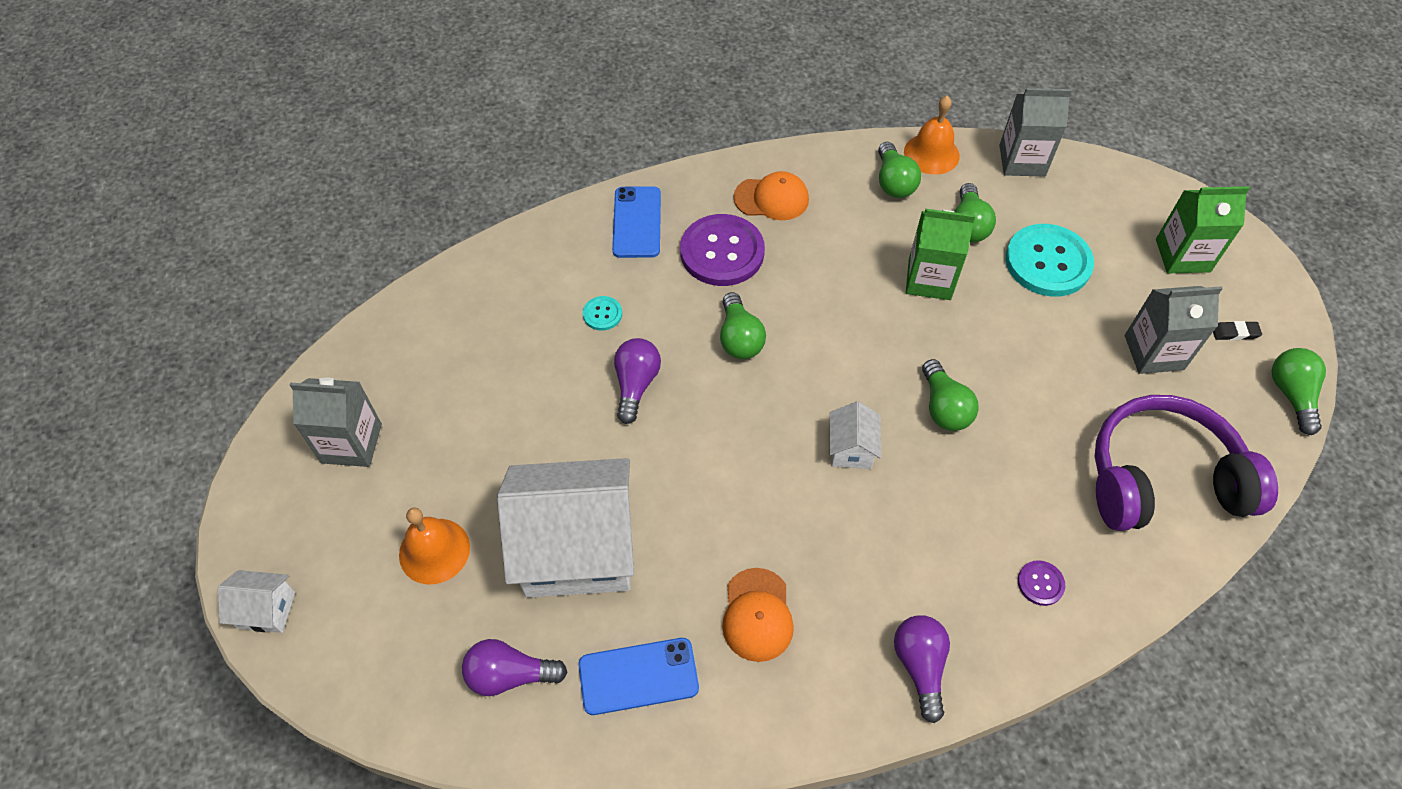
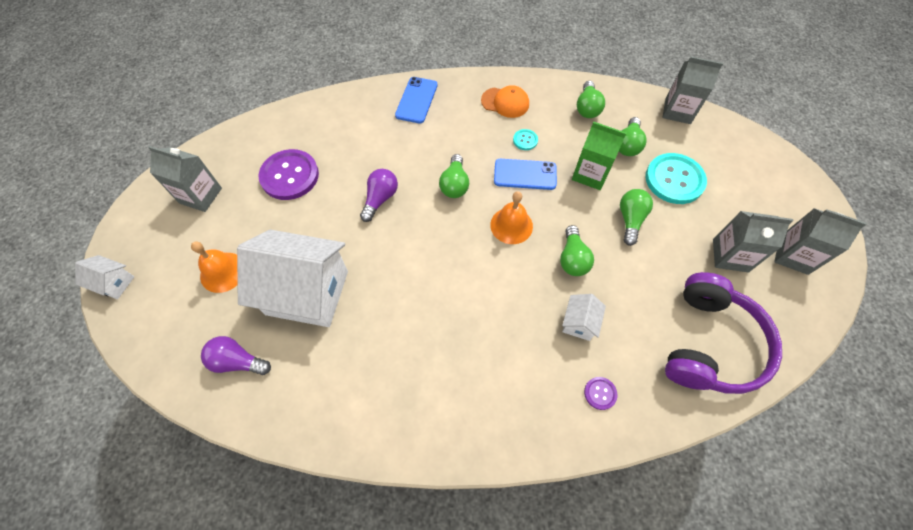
camera: 15 degrees right, 5 degrees up
blue phone [578,638,699,715] -> blue phone moved to [494,159,557,190]
turquoise button [583,296,622,331] -> turquoise button moved to [513,129,538,150]
purple button [680,214,765,286] -> purple button moved to [259,149,319,200]
orange cap [722,568,794,662] -> none
white house [829,401,881,469] -> white house moved to [562,294,606,341]
purple light bulb [894,615,950,723] -> none
orange bell [904,96,960,175] -> orange bell moved to [490,191,533,244]
purple headphones [1095,395,1278,531] -> purple headphones turned 105 degrees clockwise [665,272,782,394]
green carton [1156,186,1250,273] -> none
black eraser [1213,321,1262,340] -> grey carton [774,208,867,275]
green light bulb [1271,348,1326,435] -> green light bulb moved to [620,189,653,246]

